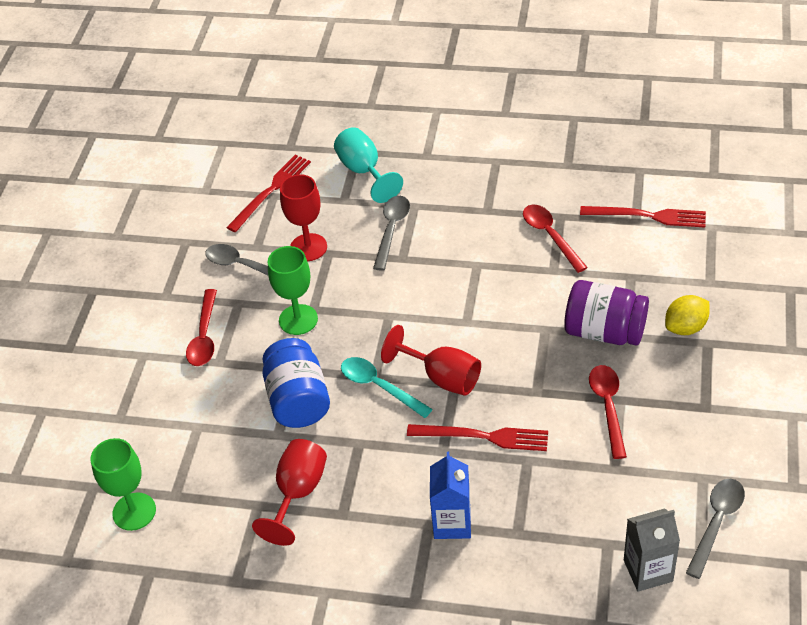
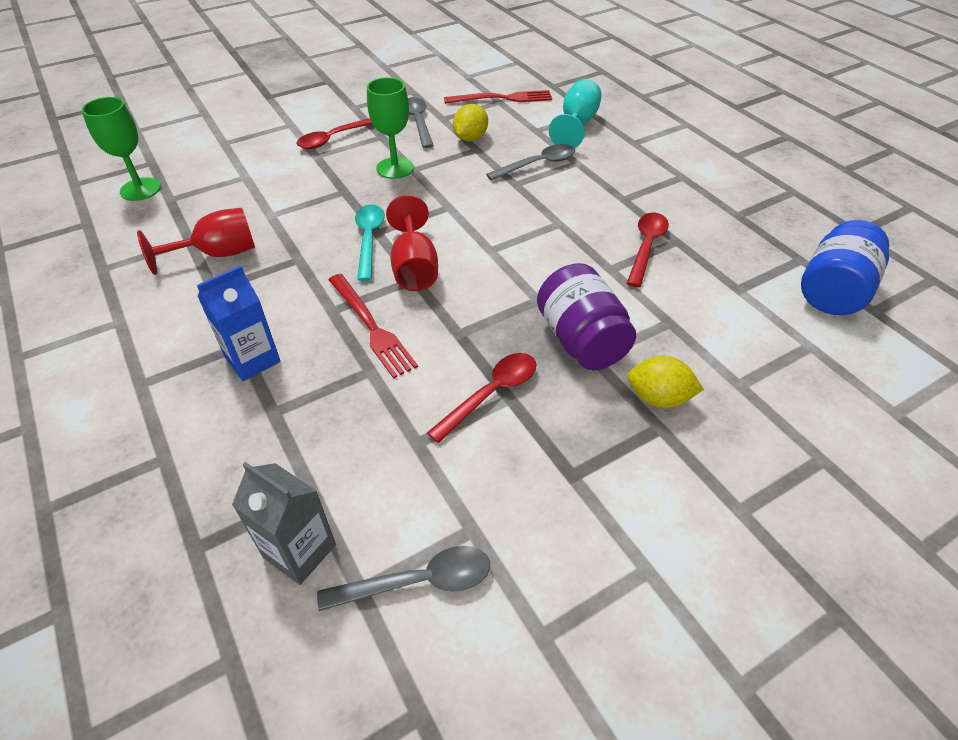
camera: 45 degrees right, 0 degrees up
blue jar [262,338,330,428] -> blue jar moved to [801,220,889,315]
red goblet [280,174,327,261] -> yellow lemon [453,104,488,141]
red fork [580,206,706,227] -> none

